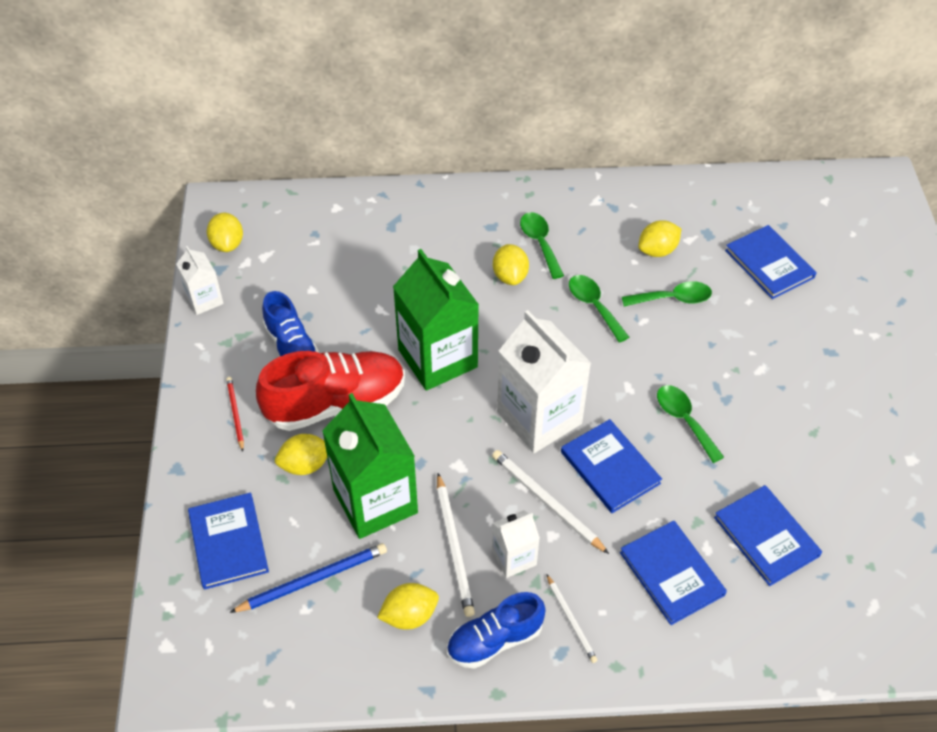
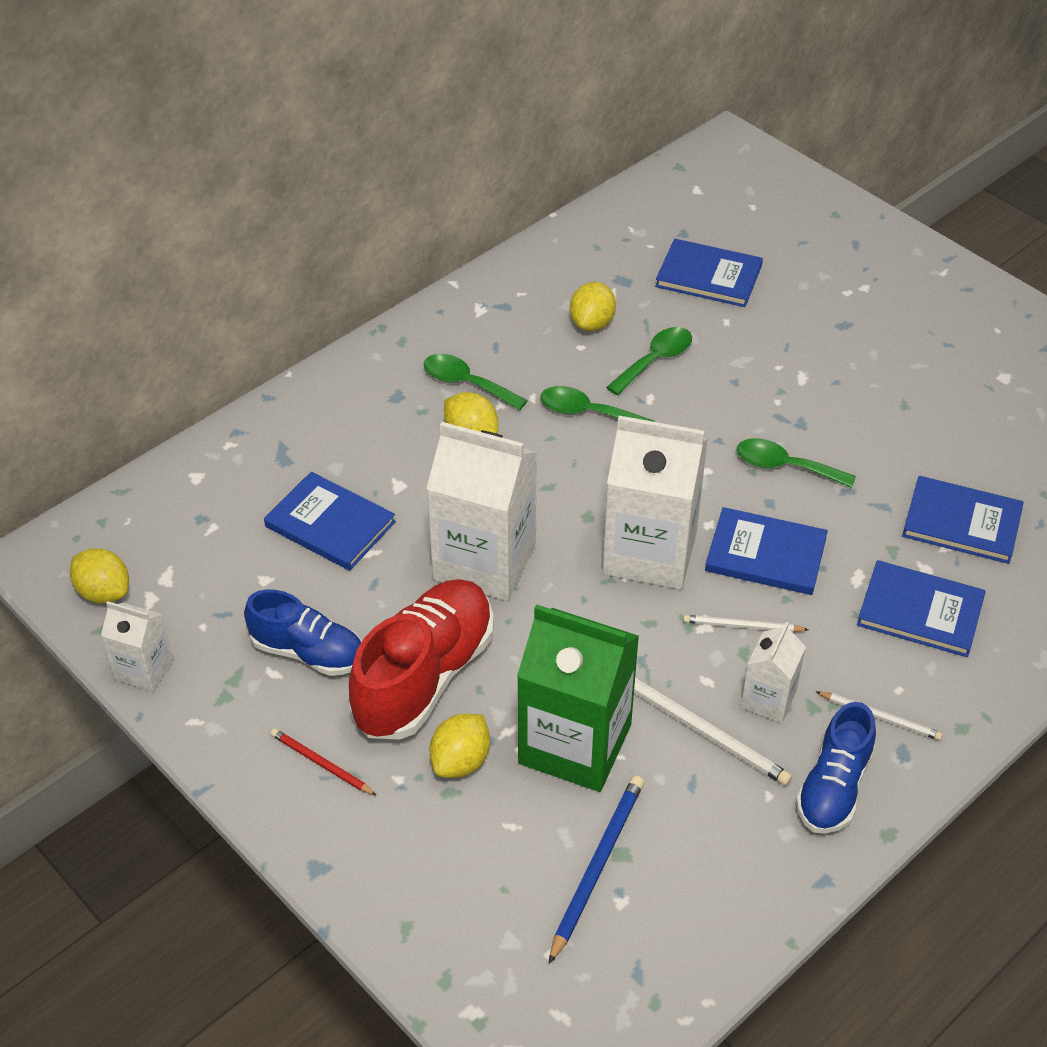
camera: 40 degrees left, 5 degrees down
blue book [188,493,269,590] -> blue book moved to [264,472,396,571]
yellow lemon [377,583,439,630] -> none
green carton [393,249,479,391] -> white carton [426,422,537,601]
white pencil [492,450,609,554] -> white pencil [683,615,809,632], size x0.61

